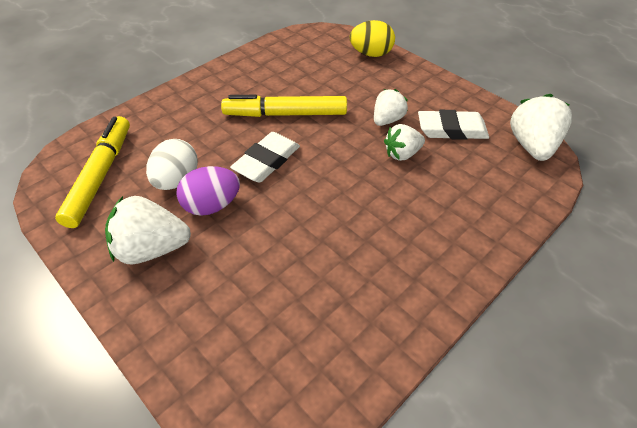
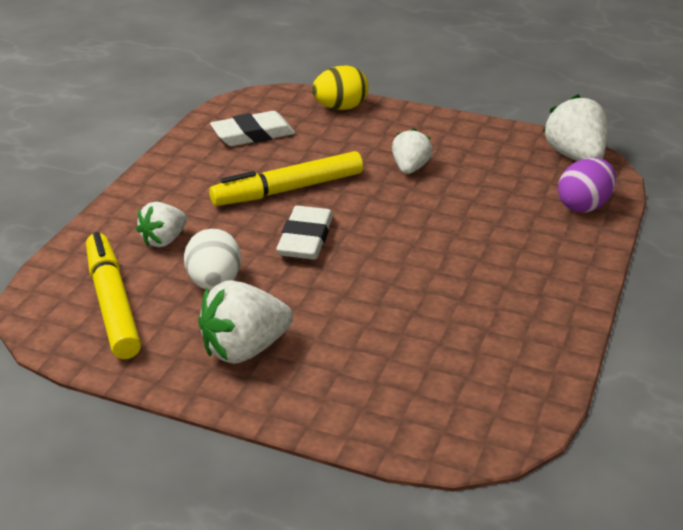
camera: 25 degrees left, 15 degrees down
purple egg [176,166,240,216] -> purple egg moved to [558,158,616,212]
white strawberry [384,124,425,161] -> white strawberry moved to [136,202,187,247]
white eraser [418,110,489,140] -> white eraser moved to [210,111,295,146]

